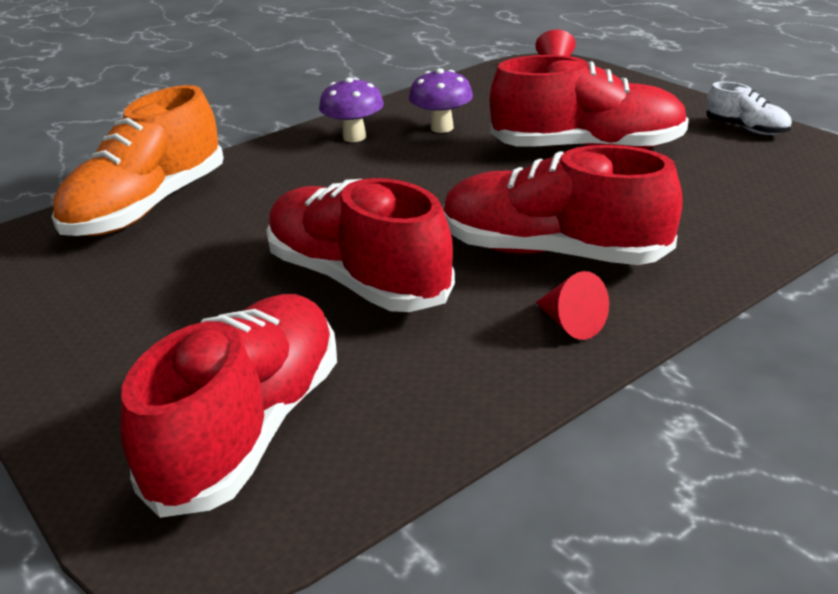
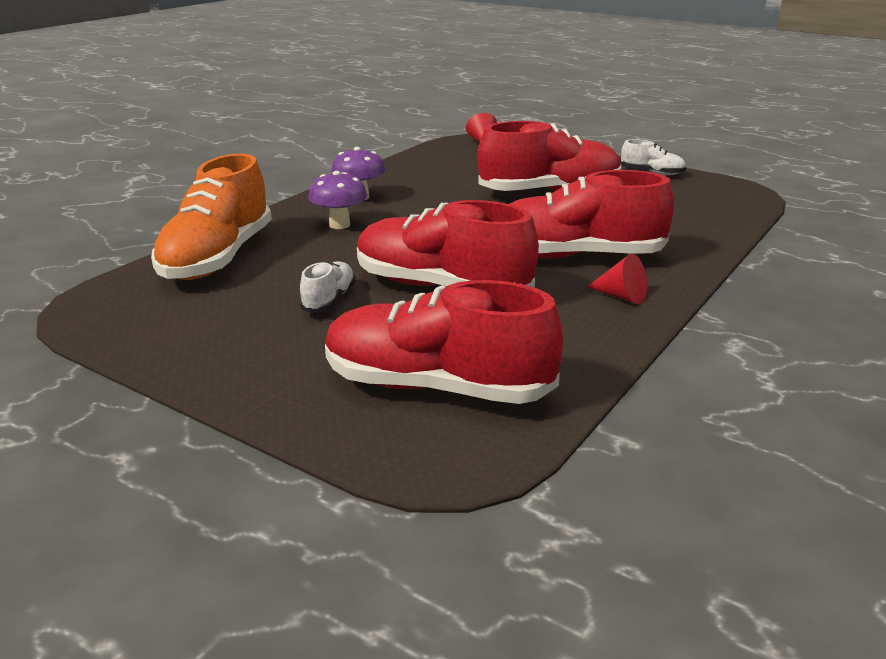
camera: 20 degrees left, 5 degrees down
red shoe [121,294,337,518] -> red shoe turned 75 degrees counterclockwise [325,280,563,404]
purple mushroom [409,68,473,133] -> purple mushroom moved to [308,171,367,229]
none -> white shoe [299,261,356,313]

